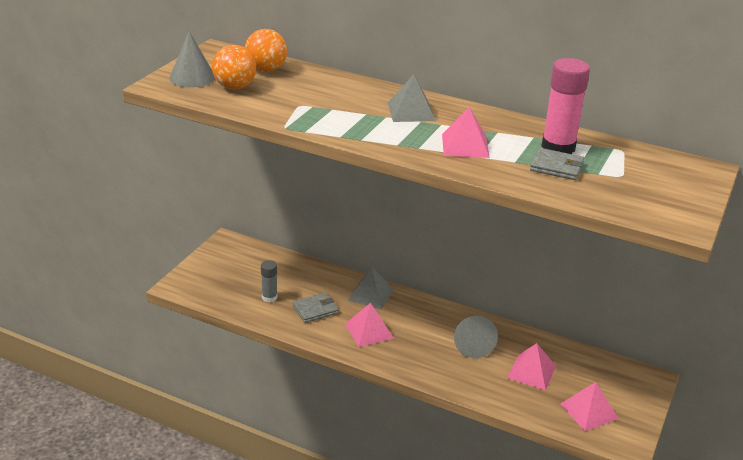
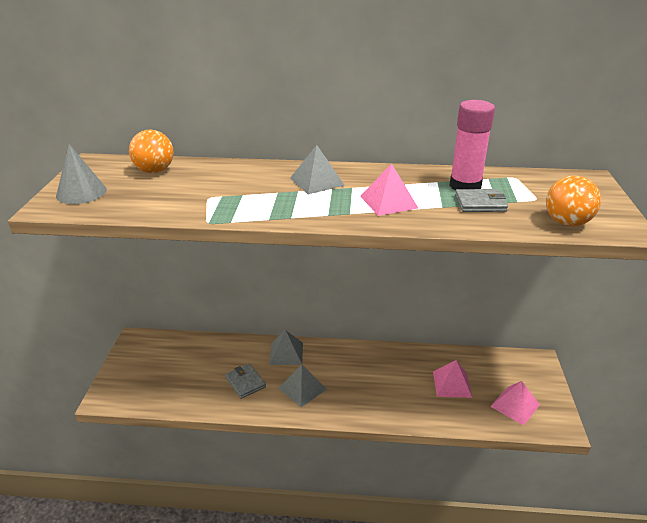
camera: 20 degrees left, 0 degrees up
orange ball [212,45,256,90] -> orange ball moved to [546,175,601,226]
grey glue stick [261,260,277,302] -> none
grey wallet [292,293,338,323] -> grey wallet turned 75 degrees counterclockwise [225,364,266,399]
pink pyramid [345,303,394,347] -> grey pyramid [278,365,327,407]
grey cone [454,316,498,358] -> none

